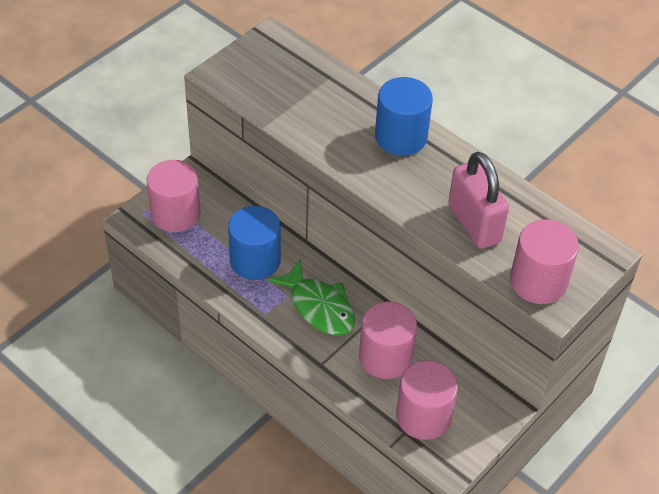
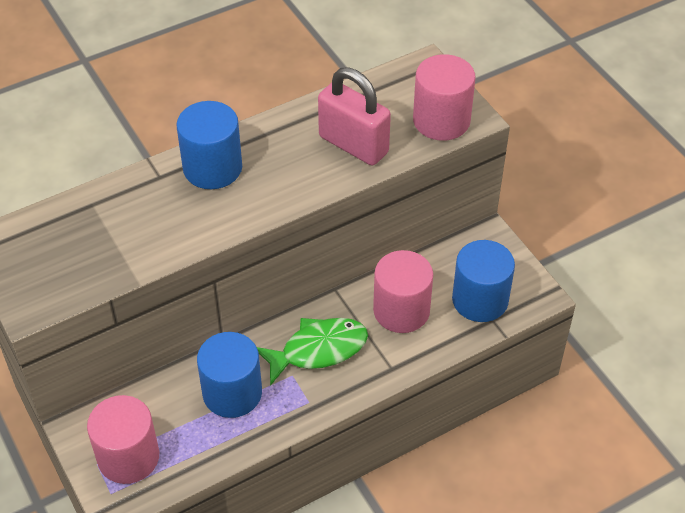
camera: 70 degrees left, 0 degrees up
pink cylinder [396,360,458,440] -> blue cylinder [452,240,515,322]
pink padlock [448,152,509,249] -> pink padlock turned 45 degrees clockwise [318,67,391,166]

